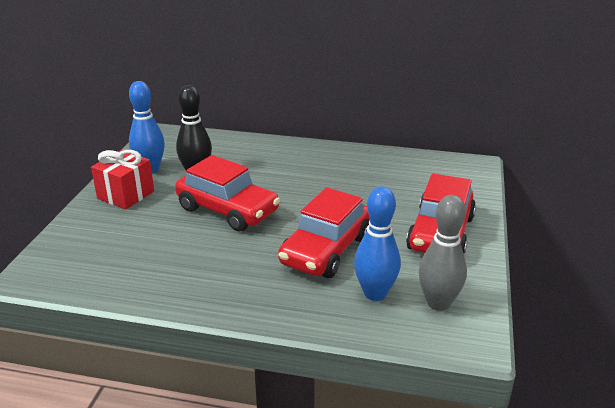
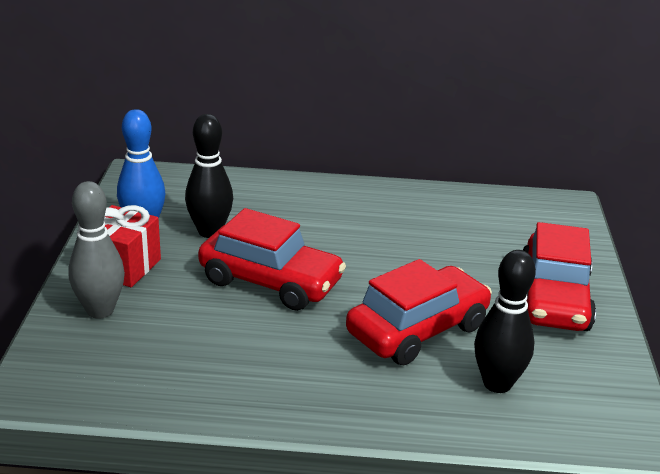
camera: 10 degrees left, 0 degrees up
red car [278,187,370,278] -> red car turned 150 degrees counterclockwise [346,259,492,365]
blue bowling pin [354,186,401,301] -> black bowling pin [474,250,536,393]
grey bowling pin [419,195,467,311] -> grey bowling pin moved to [68,181,125,319]

